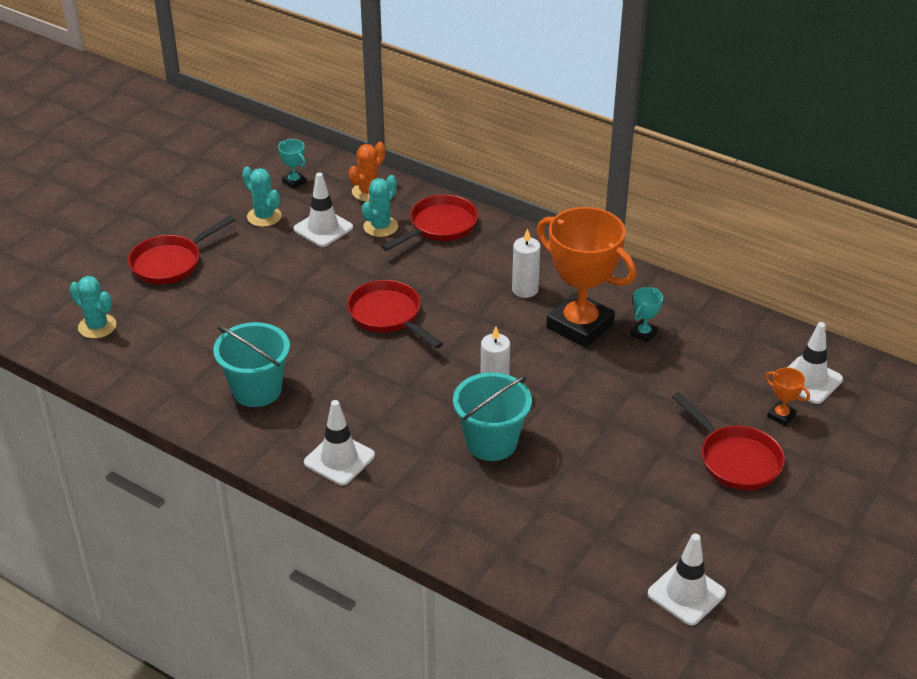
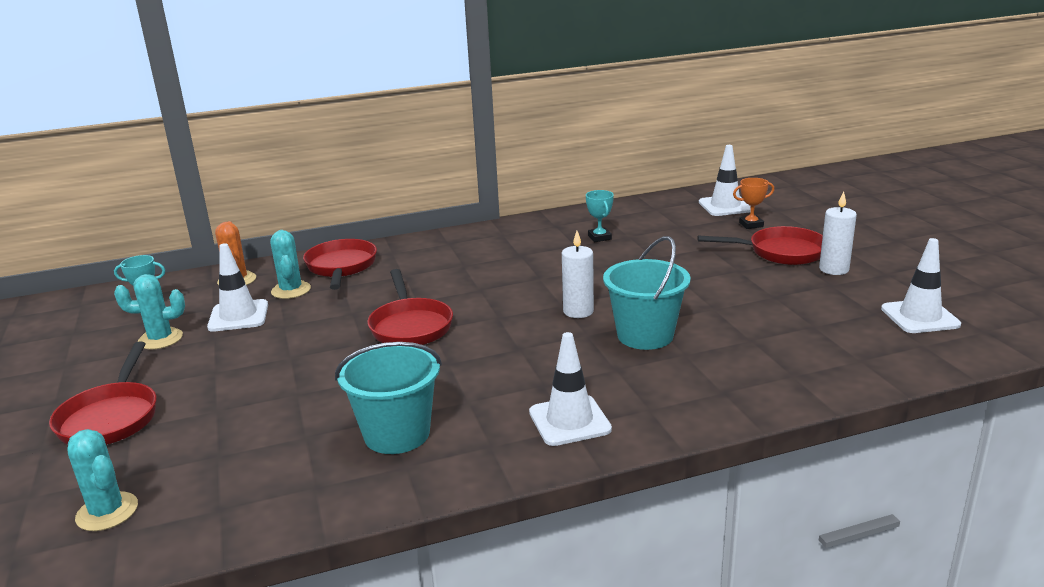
camera: 50 degrees left, 15 degrees down
turquoise cactus [69,276,116,339] -> turquoise cactus turned 60 degrees clockwise [67,429,138,531]
red pan [347,280,443,349] -> red pan turned 105 degrees counterclockwise [367,269,453,345]
white candle [512,228,540,298] -> white candle moved to [819,191,857,275]
orange trophy [537,207,636,348] -> none

